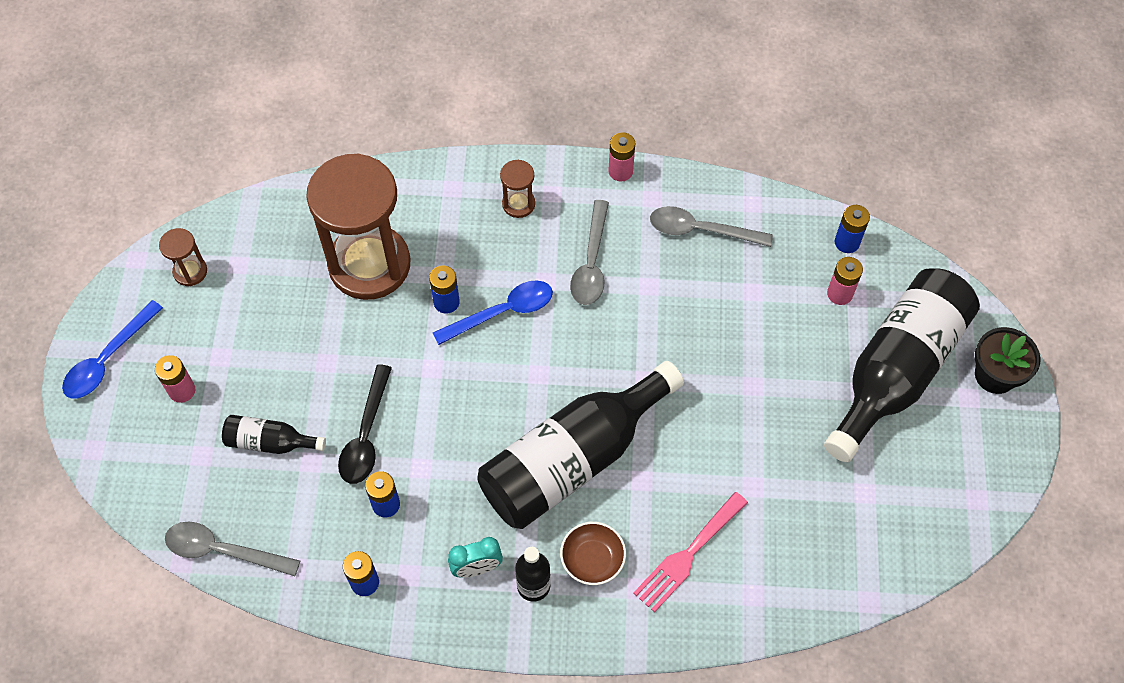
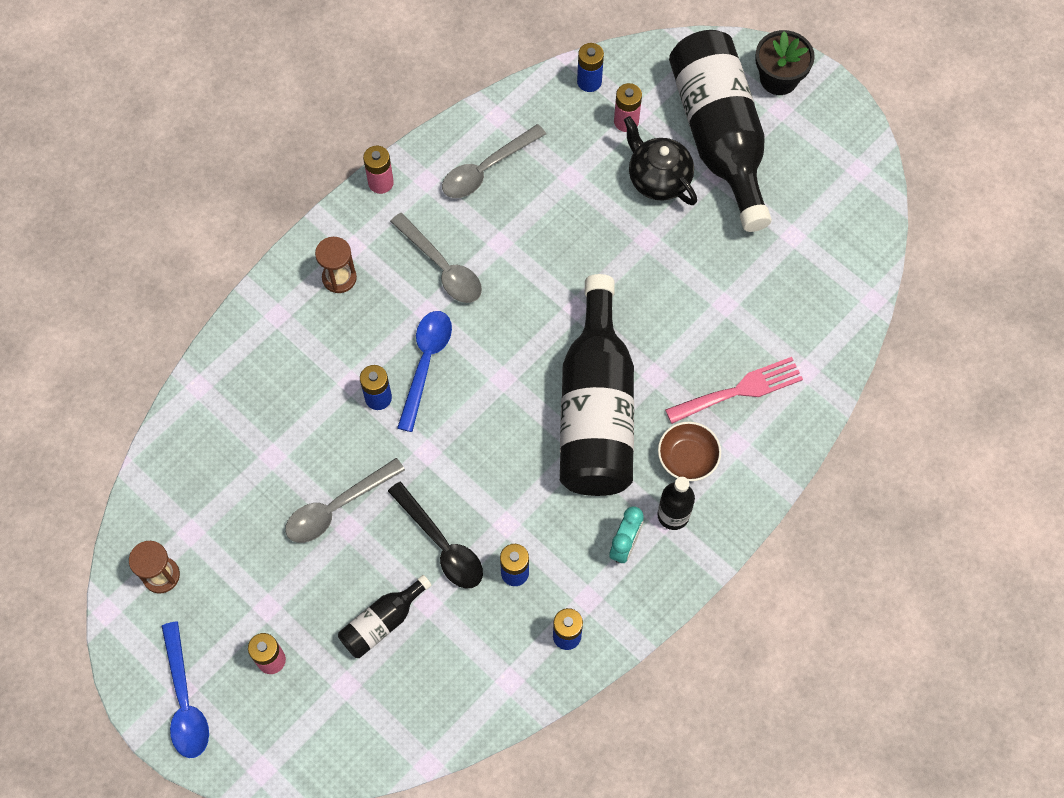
camera: 50 degrees left, 5 degrees up
grey spoon [165,522,300,576] -> grey spoon moved to [285,458,405,543]
brown hourglass [306,153,410,300] -> none
pink fork [633,492,748,613] -> pink fork turned 105 degrees counterclockwise [665,357,803,424]
none -> black teapot [624,116,697,205]

